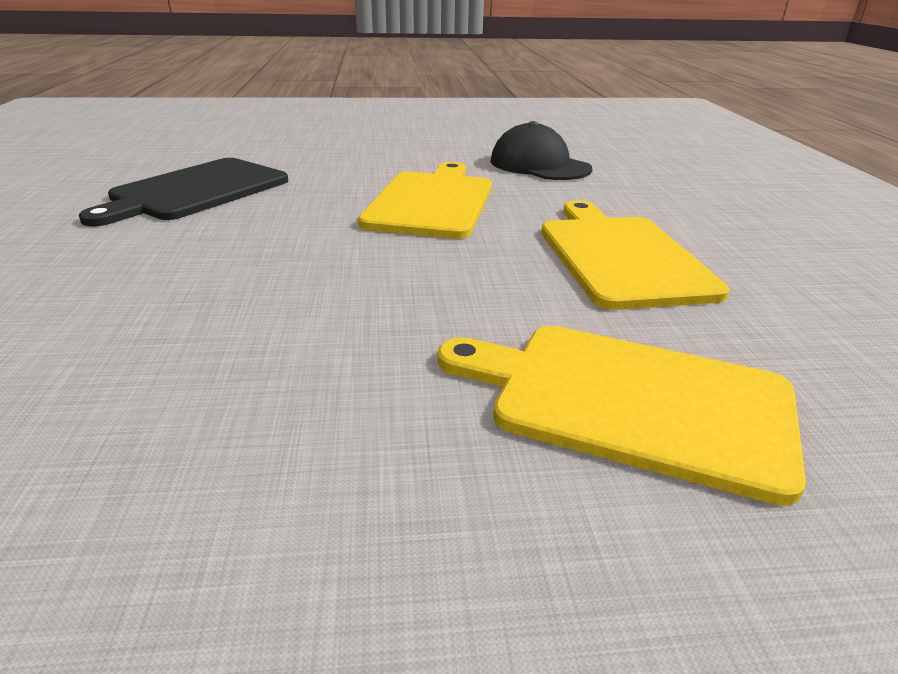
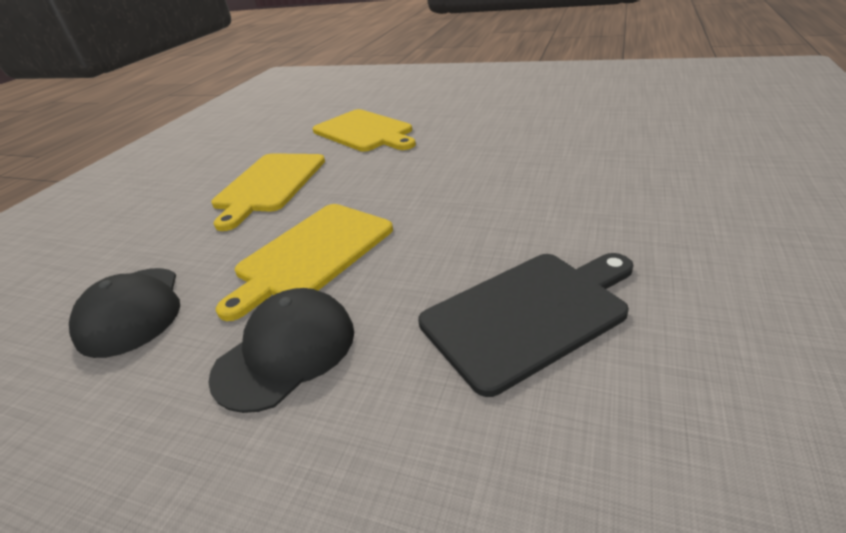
camera: 150 degrees left, 5 degrees up
none -> black cap [208,288,354,413]

